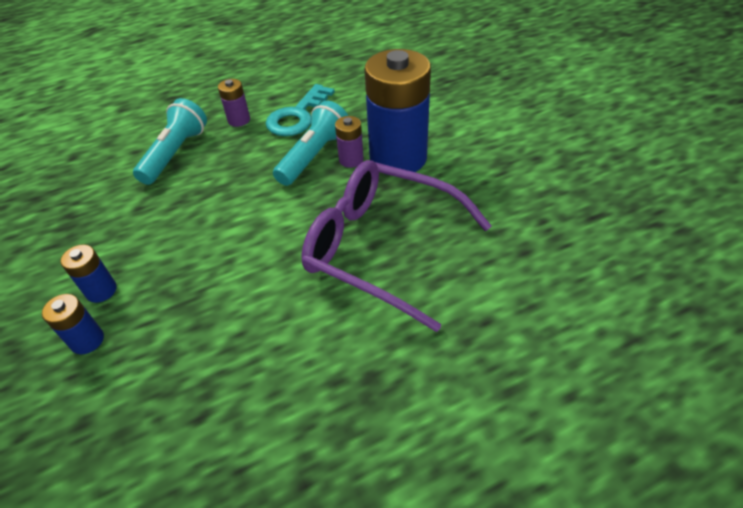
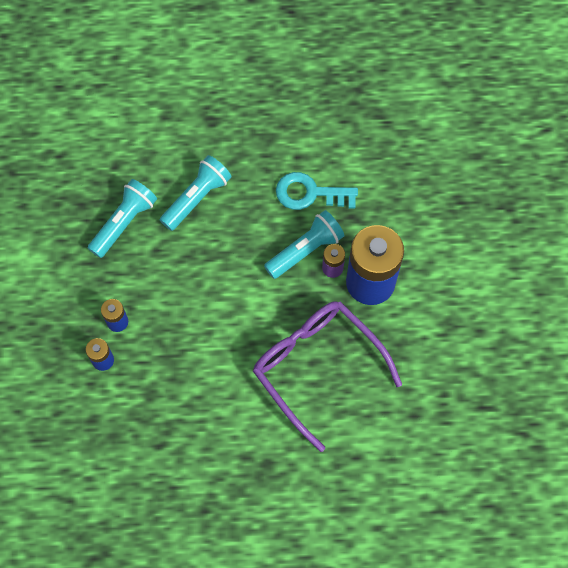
camera: 20 degrees right, 20 degrees up
purple battery [218,79,250,127] -> none
turquoise key [265,84,335,136] -> turquoise key turned 45 degrees clockwise [276,172,358,210]
none -> turquoise flashlight [88,179,157,258]

